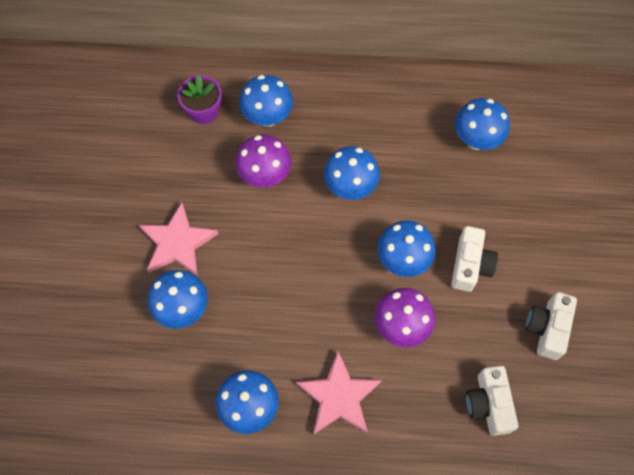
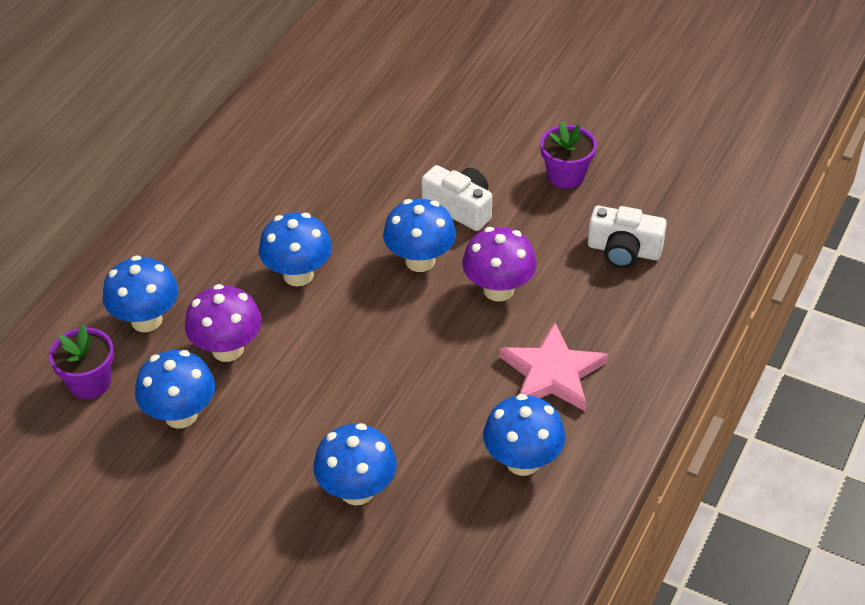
camera: 65 degrees left, 20 degrees down
pink star [139,202,219,276] -> none
blue mushroom [455,98,510,150] -> blue mushroom moved to [135,350,215,429]
white camera [525,292,577,360] -> purple flower pot [540,121,597,189]

